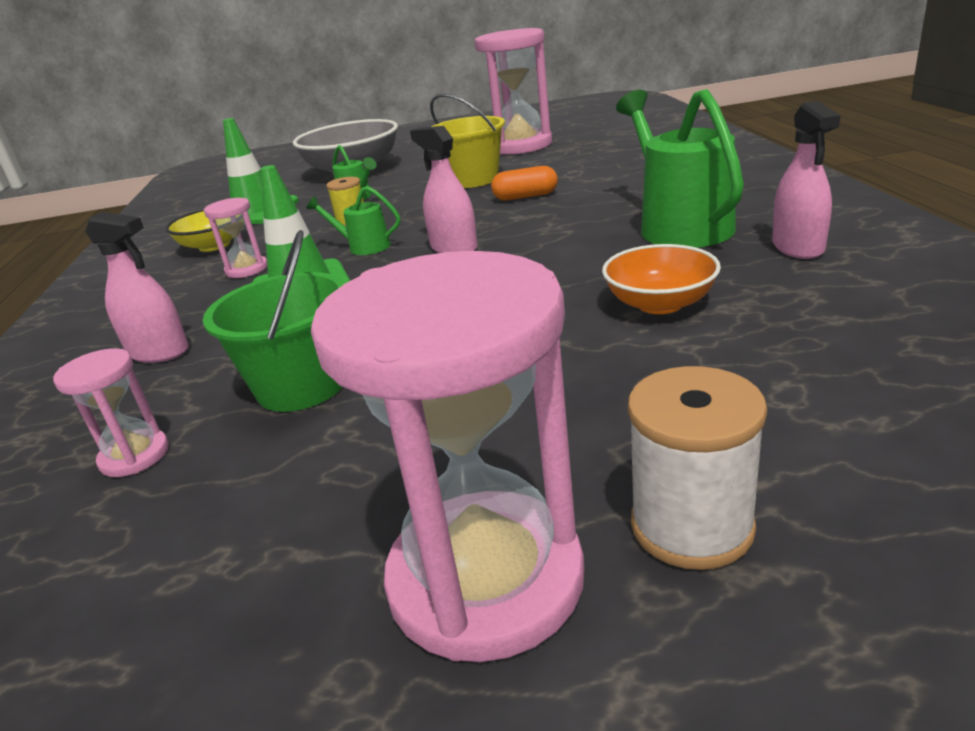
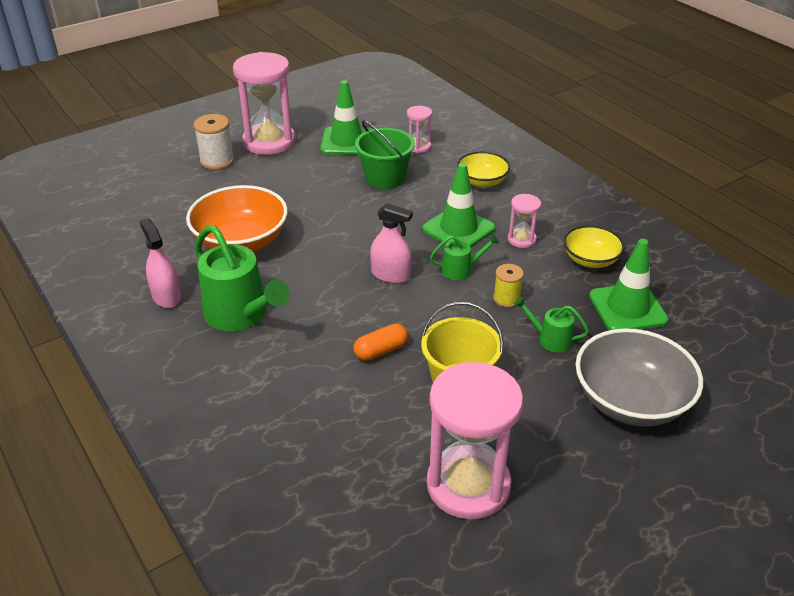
camera: 150 degrees right, 10 degrees up
pink spray bottle [85,212,189,363] -> yellow bowl [457,152,510,188]
orange bowl [602,244,721,314] -> orange bowl [186,185,288,252], size x1.70
none -> green traffic cone [320,80,372,155]

